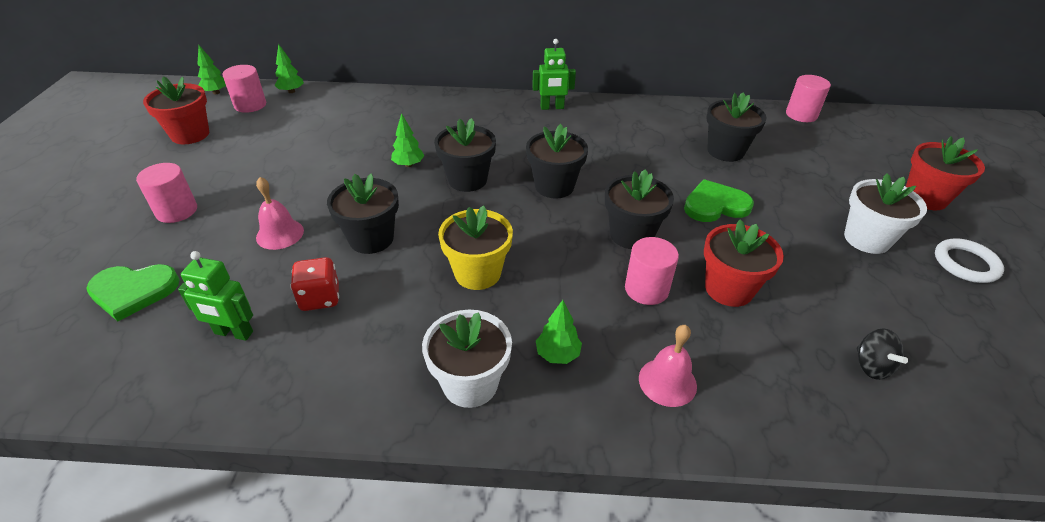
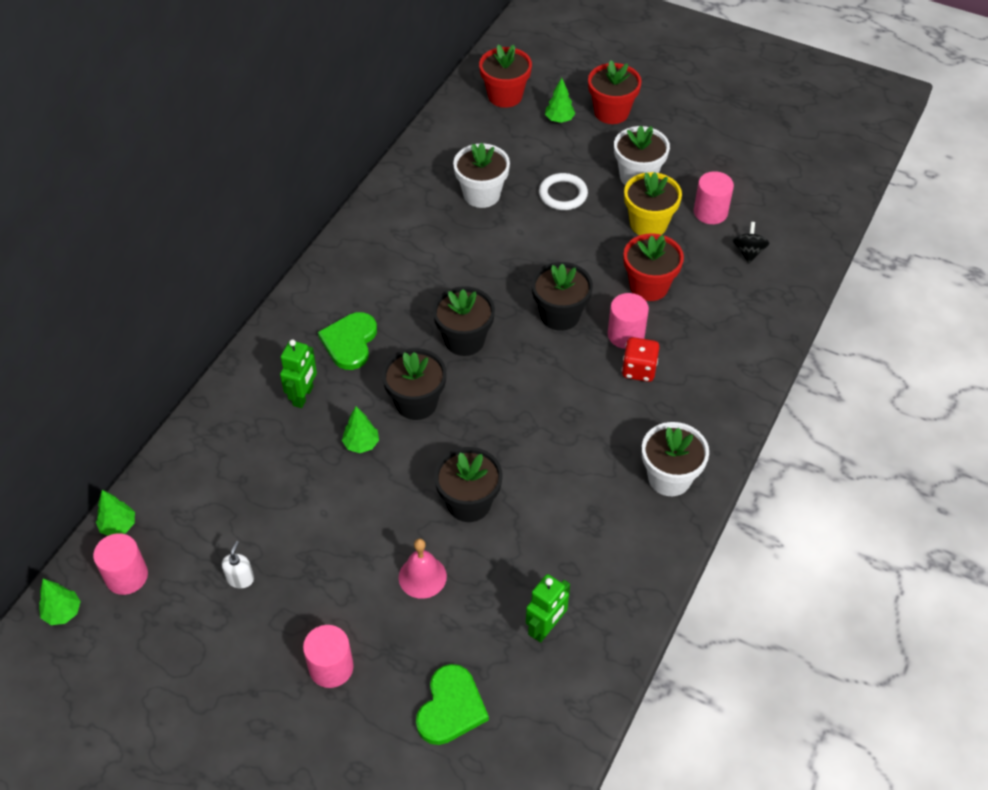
camera: 65 degrees left, 10 degrees up
red flower pot [143,76,209,144] -> red flower pot moved to [479,44,532,108]
red dice [290,257,339,311] -> red dice moved to [622,337,660,382]
yellow flower pot [438,206,513,290] -> yellow flower pot moved to [624,172,682,235]
green robot [532,39,576,110] -> green robot moved to [280,339,317,408]
green tree [536,300,582,364] -> green tree moved to [545,78,575,123]
pink bell [639,325,697,407] -> none
green heart [684,179,754,222] -> green heart moved to [318,312,377,370]
black flower pot [706,92,767,162] -> white flower pot [453,143,510,208]
pink cylinder [786,75,831,122] -> pink cylinder moved to [694,171,734,224]
black spinning top [856,328,908,380] -> black spinning top turned 90 degrees counterclockwise [733,222,769,263]
white ring [935,239,1004,283] -> white ring moved to [539,173,588,210]
none -> white soap dispenser [222,541,254,588]

